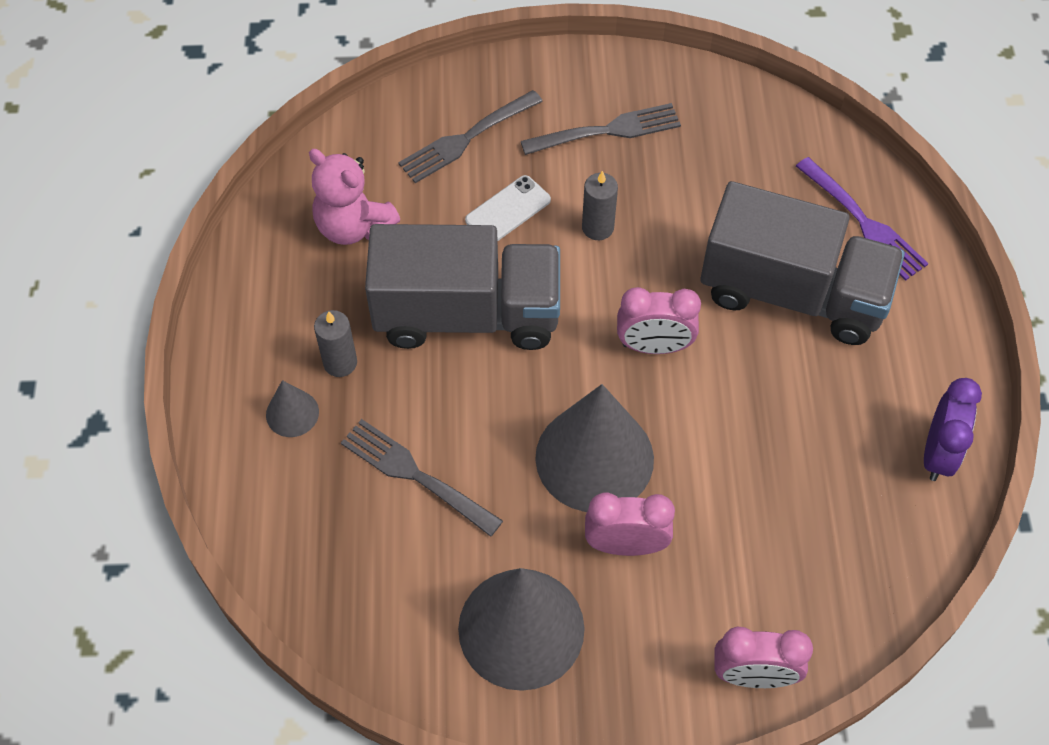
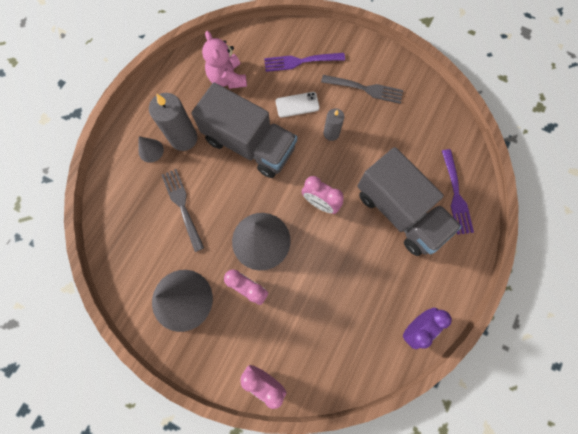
camera: 30 degrees right, 15 degrees up
grey candle [314,310,357,377] -> grey candle [149,93,198,151], size x1.72
grey fork [398,90,543,183] -> purple fork [264,53,345,72]

